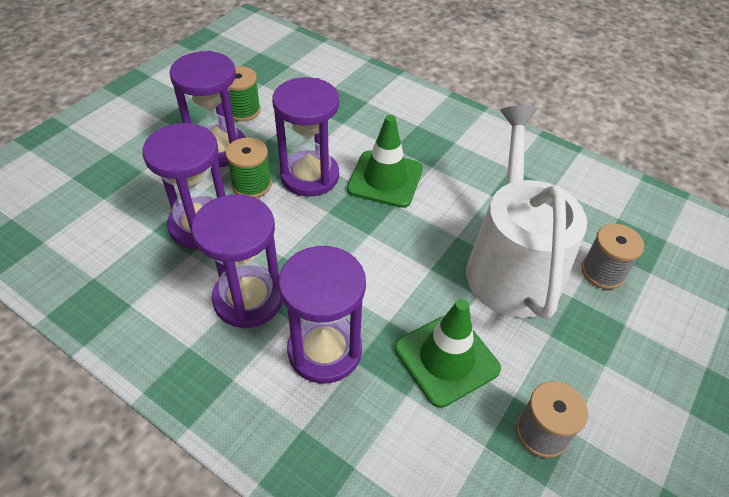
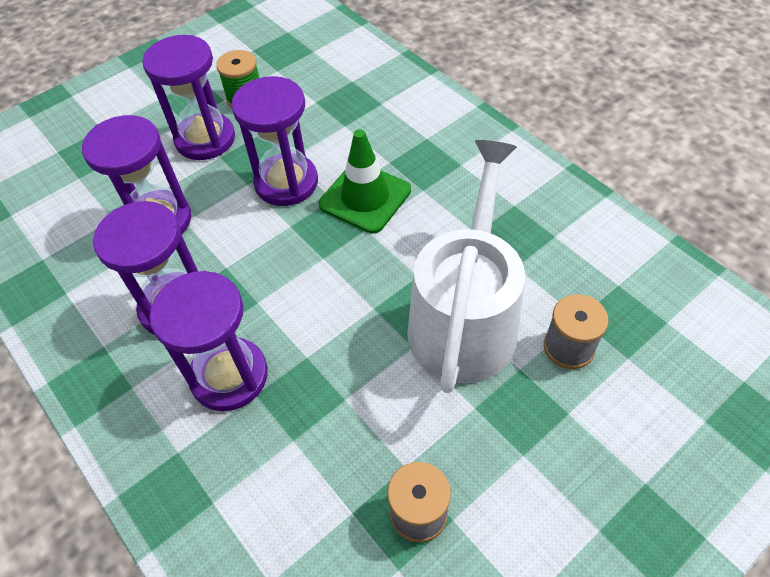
camera: 20 degrees right, 5 degrees up
green spool [226,138,272,198] -> none
green traffic cone [395,299,501,408] -> none

